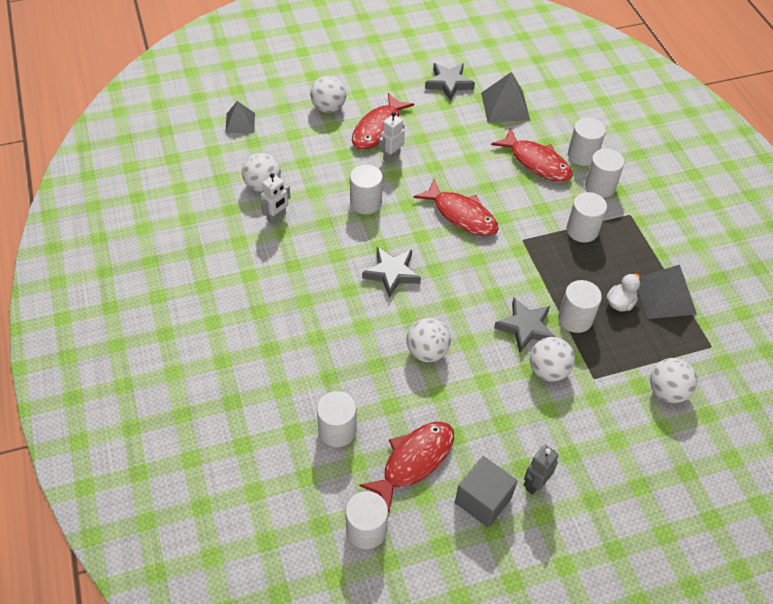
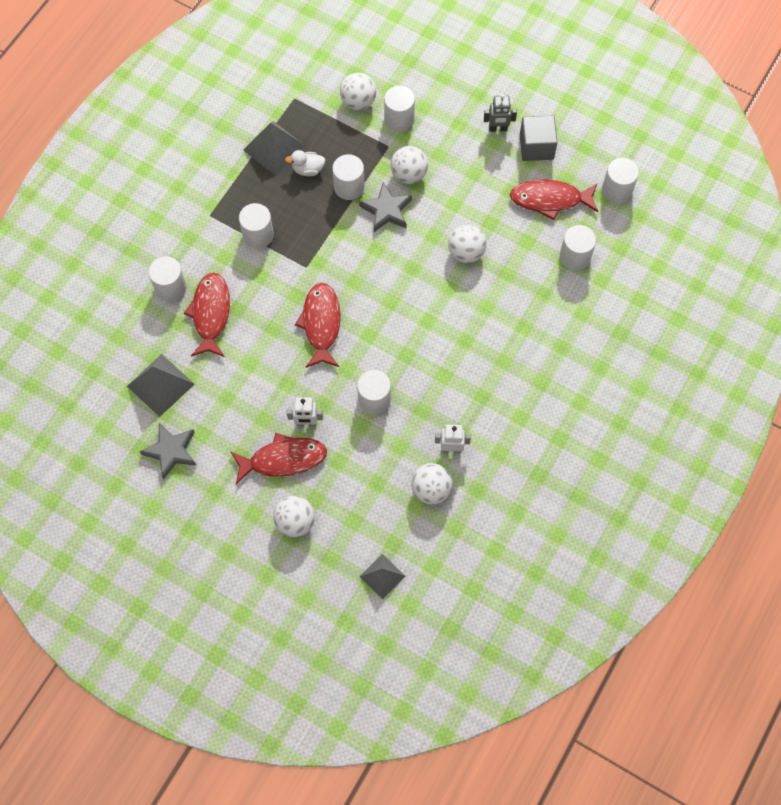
camera: 130 degrees left, 15 degrees up
grey star [362,247,421,298] -> none
white cylinder [585,149,624,198] -> white cylinder moved to [384,86,415,132]

